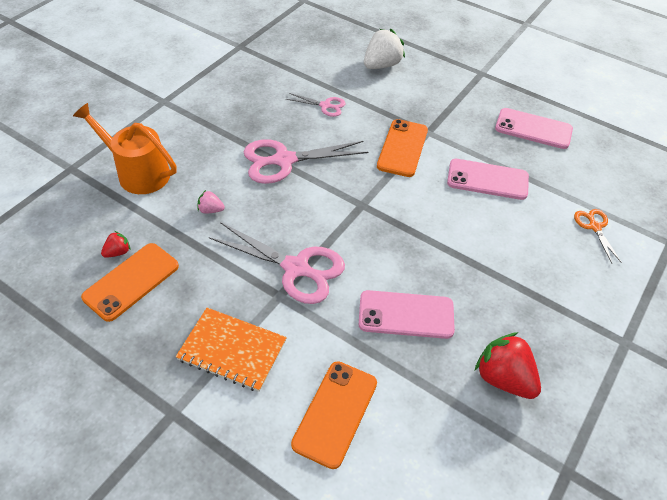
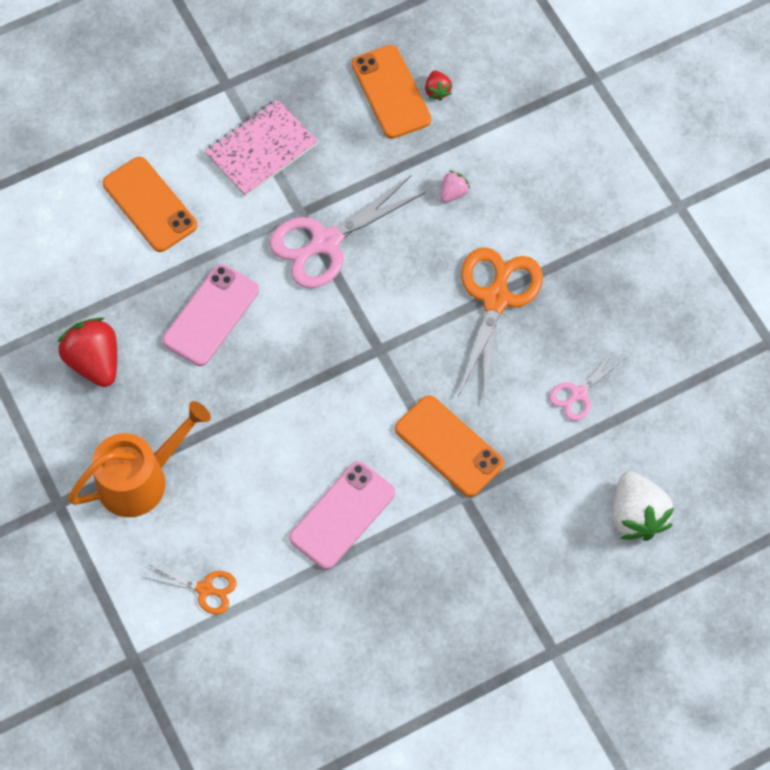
camera: 120 degrees right, 15 degrees up
orange watering can [73,103,176,194] -> orange watering can moved to [68,401,211,517]
orange notebook [176,308,287,392] -> pink notebook [205,99,318,196]
pink scissors [244,139,369,184] -> orange scissors [458,247,543,403]
red strawberry [475,332,541,399] -> red strawberry turned 105 degrees counterclockwise [57,317,117,387]
pink phone [495,108,573,149] -> none

